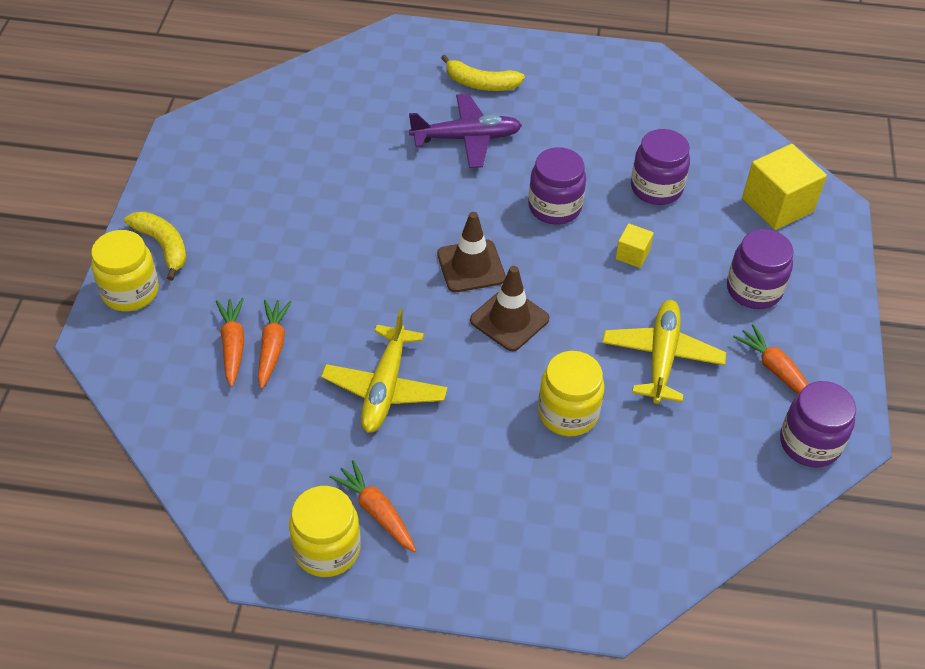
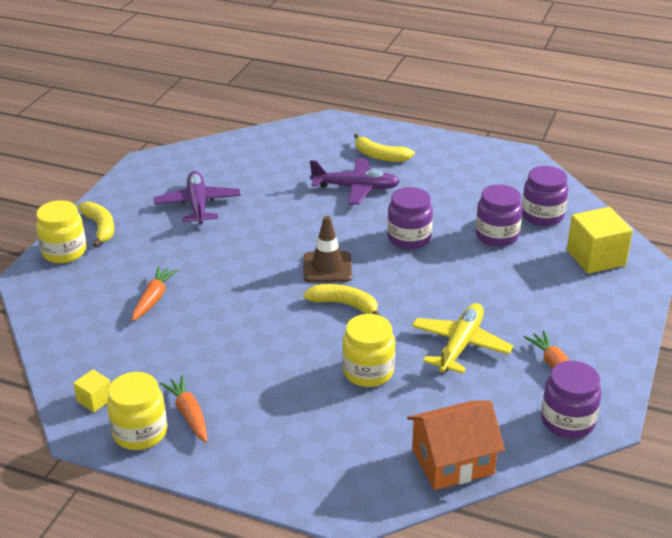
camera: 15 degrees right, 15 degrees down
orange carrot [216,298,244,387] -> none
yellow plane [321,309,448,433] -> none
brown traffic cone [470,266,549,351] -> yellow banana [303,284,381,316]
yellow cube [615,223,654,268] -> yellow cube moved to [73,369,111,412]
purple jar [727,229,794,309] -> purple jar moved to [522,166,568,226]
none -> purple plane [154,171,241,224]
none -> orange house [407,400,505,490]

